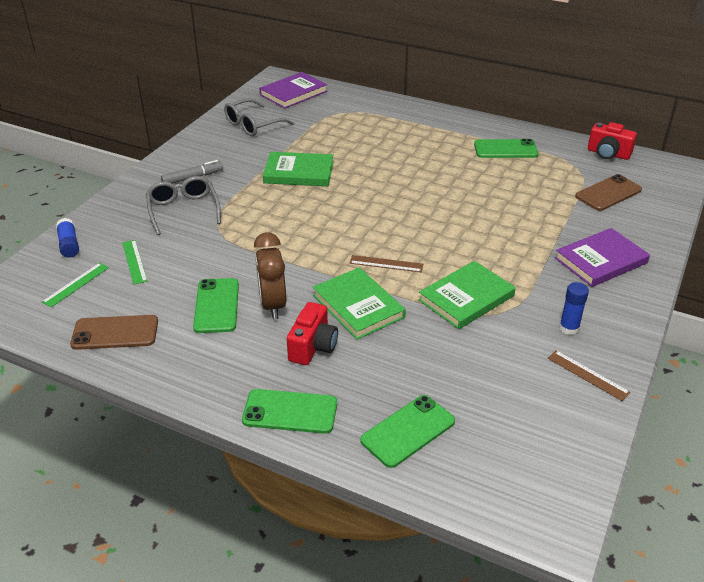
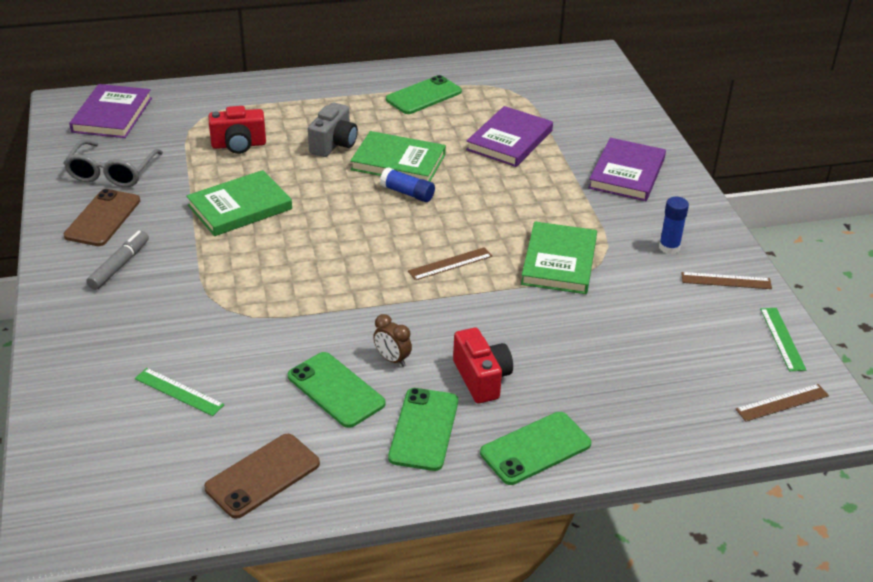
camera: 40 degrees left, 0 degrees up
green ruler [42,263,109,307] -> green ruler moved to [760,308,806,371]
blue glue stick [56,218,79,257] -> blue glue stick moved to [380,167,435,202]
grey glasses [146,176,221,235] -> none
brown clock [254,232,286,319] -> brown clock [373,314,412,367], size x0.54
green book [313,267,406,340] -> green book moved to [350,131,446,182]
green phone [360,395,455,468] -> green phone moved to [388,388,458,471]
brown phone [575,174,642,211] -> brown phone moved to [64,189,140,246]
red camera [588,122,637,160] -> red camera moved to [208,106,266,154]
none -> grey camera [308,102,358,157]
none -> purple book [466,106,553,167]
none -> brown ruler [735,384,829,422]

